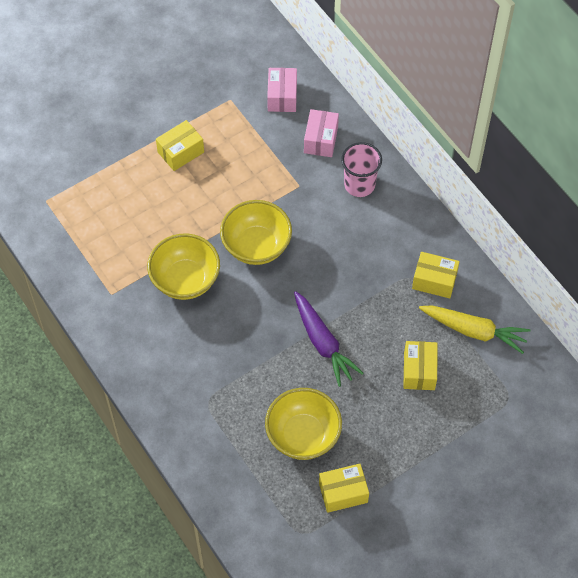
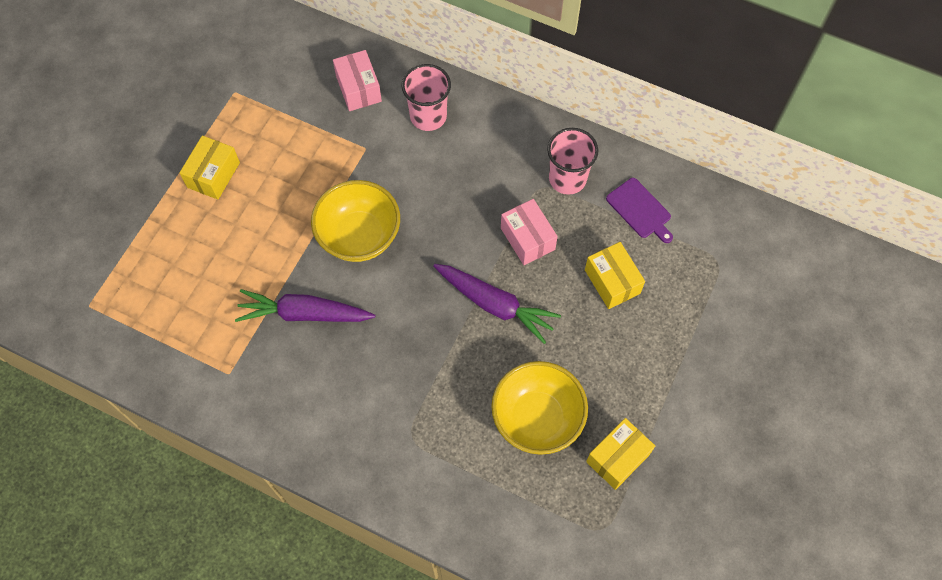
camera: 30 degrees left, 5 degrees up
yellow bowl [147,233,220,300] -> purple carrot [235,289,375,322]
pink box [267,68,297,112] -> pink box moved to [501,199,558,265]
yellow box [412,252,460,298] -> pink cup [547,128,598,195]
yellow carrot [419,305,531,354] -> purple cutting board [606,178,673,243]

